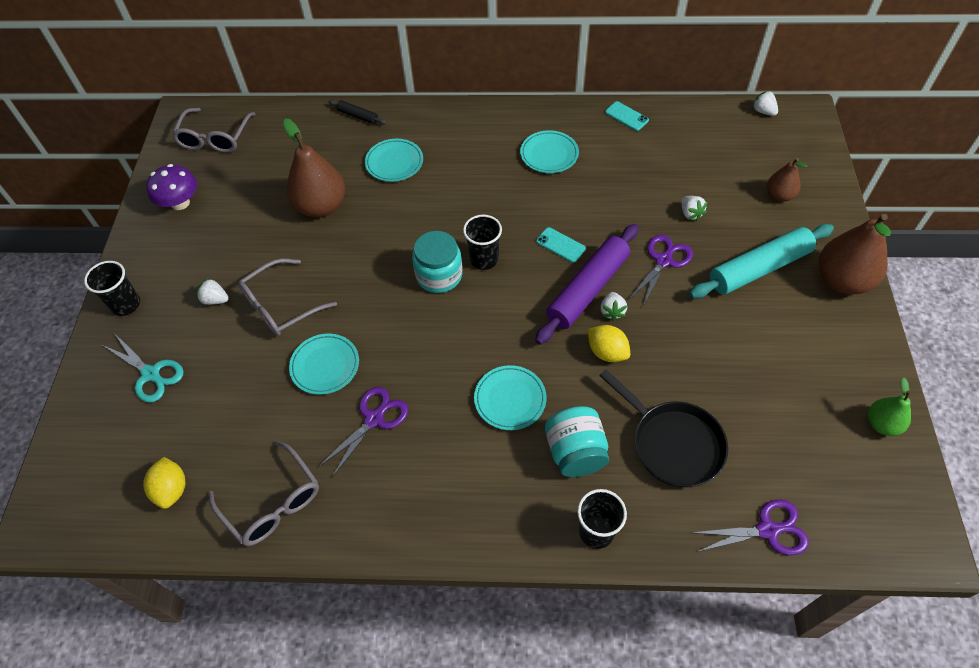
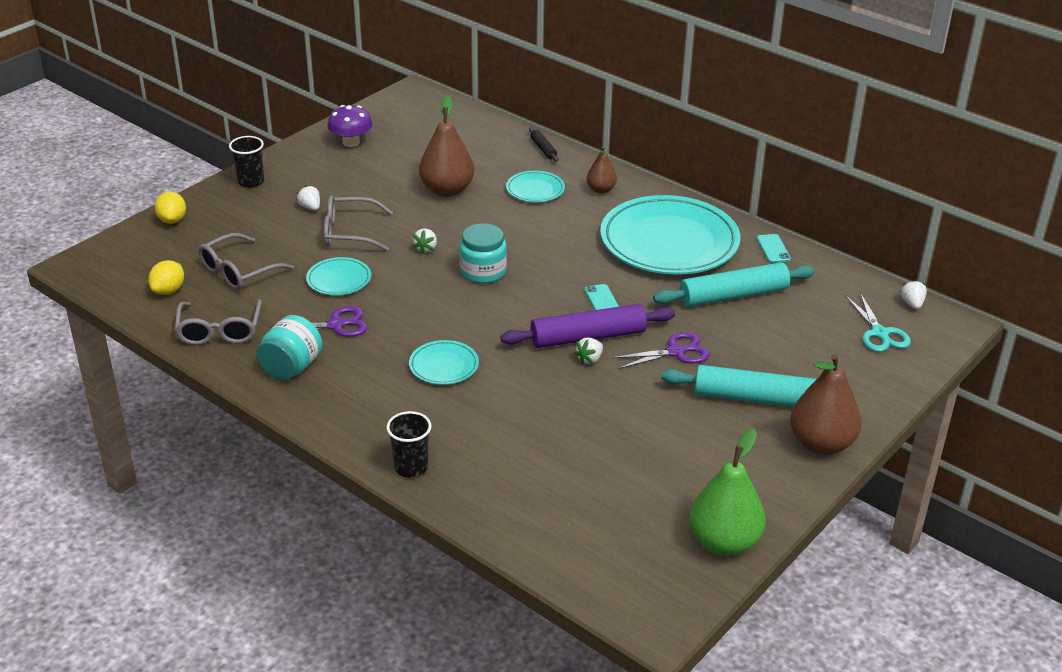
camera: 35 degrees right, 20 degrees down
turquoise scissors [103,334,183,402] -> turquoise scissors moved to [846,293,911,352]
grey glasses [172,108,256,153] -> grey glasses moved to [198,233,294,290]
black cup [463,215,502,270] -> none
turquoise plate [520,130,579,173] -> turquoise plate [600,195,740,275], size x2.25
turquoise jar [545,406,609,477] -> turquoise jar moved to [256,315,323,380]
yellow lemon [588,325,630,362] -> yellow lemon moved to [155,191,186,224]
black pan [599,369,728,487] -> none
white strawberry [681,196,708,221] -> white strawberry moved to [412,229,437,254]
purple scissors [691,499,809,555] -> none
brown pear [767,158,807,202] -> brown pear moved to [587,146,617,193]
green pear [868,377,911,436] -> green pear [689,429,766,556], size x1.81
none -> turquoise rolling pin [653,262,815,307]

